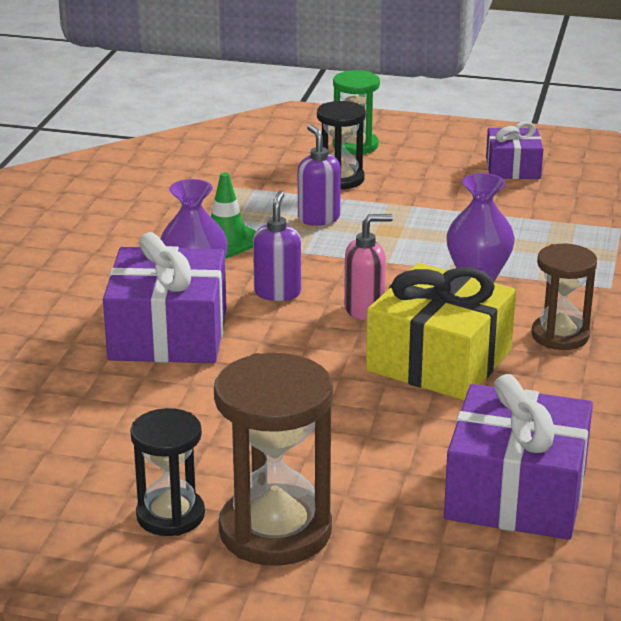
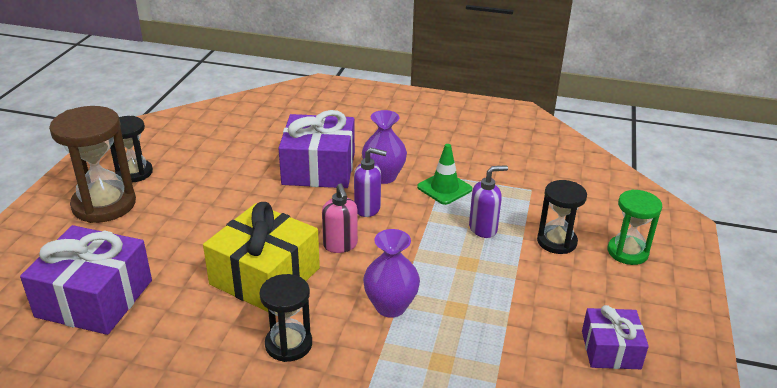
camera: 90 degrees right, 5 degrees up
brown hourglass [531,244,597,350] -> black hourglass [260,274,312,362]

